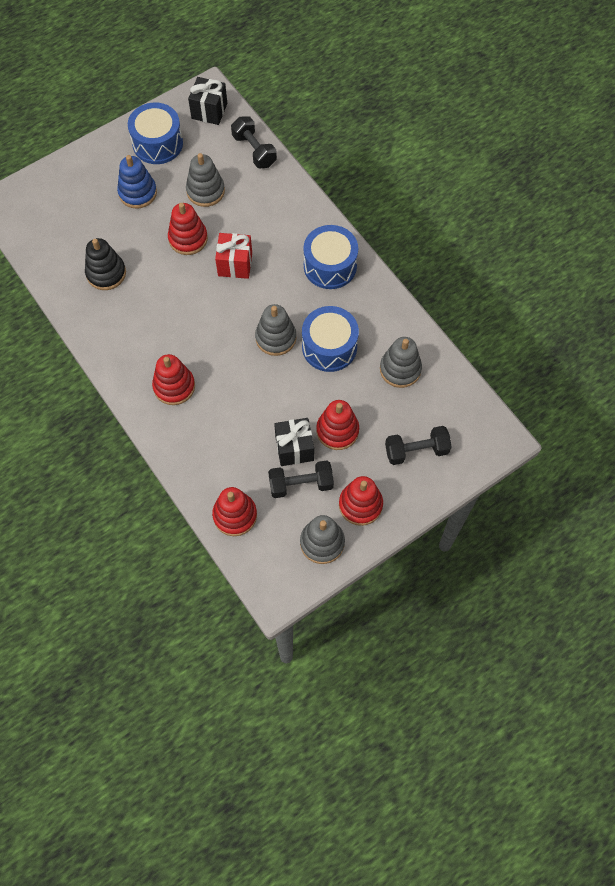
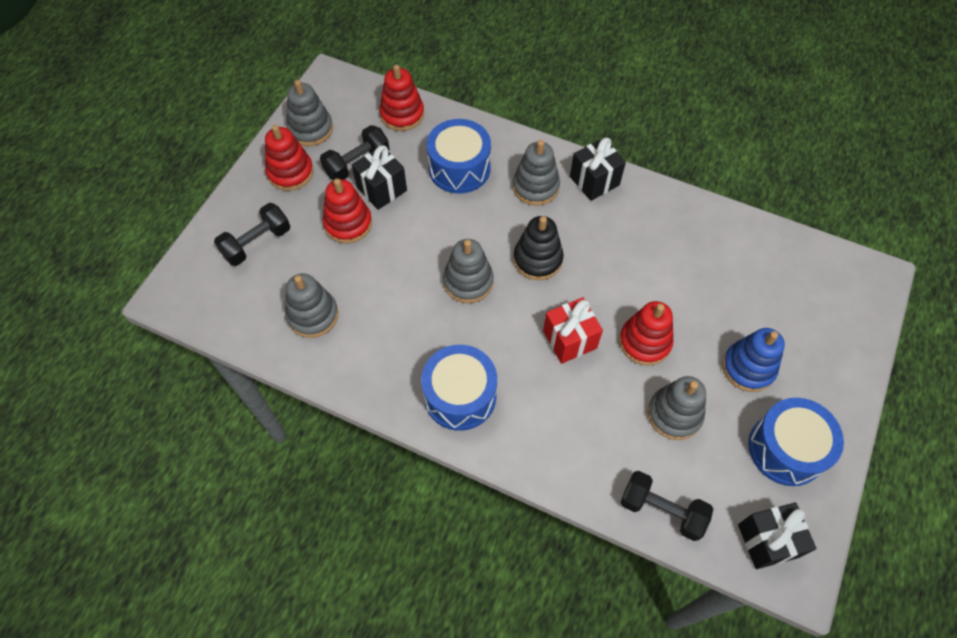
camera: 150 degrees right, 5 degrees down
black stacking toy [85,238,126,290] -> black stacking toy moved to [514,216,564,280]
red stacking toy [152,354,195,405] -> grey stacking toy [513,140,560,206]
blue drum [302,306,359,372] -> blue drum moved to [427,119,491,194]
none -> black gift [570,138,626,201]

